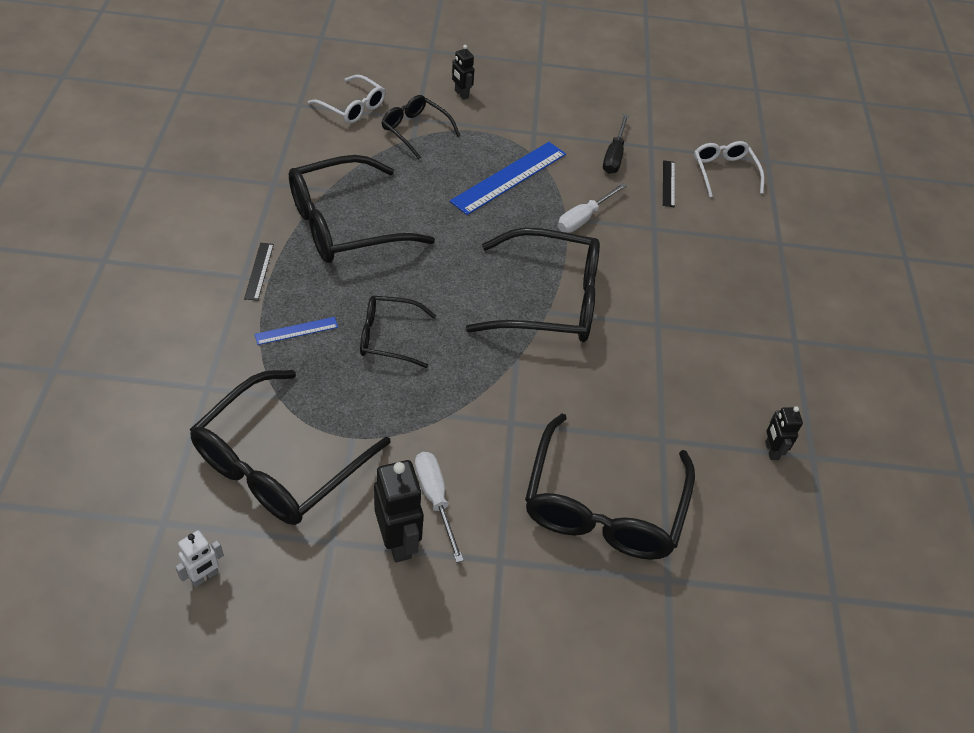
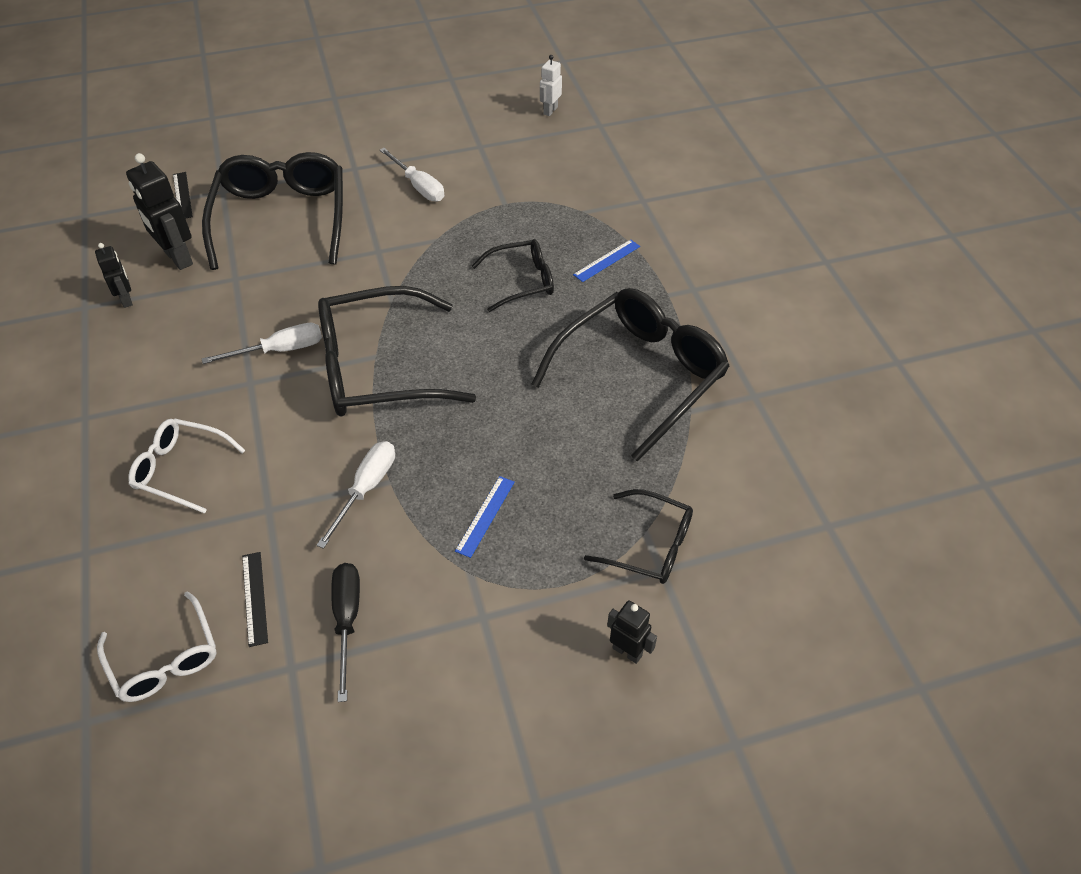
camera: 165 degrees right, 0 degrees up
black glasses [190,370,391,525] -> none
black ruler [244,243,274,301] -> black ruler moved to [173,172,193,219]
white glasses [308,75,385,124] -> white glasses moved to [128,419,245,514]
black robot [374,460,423,563] -> black robot moved to [126,153,193,270]
blue ruler [450,142,566,215] -> blue ruler [455,476,515,558], size x0.49
none -> white screwdriver [202,323,322,364]

